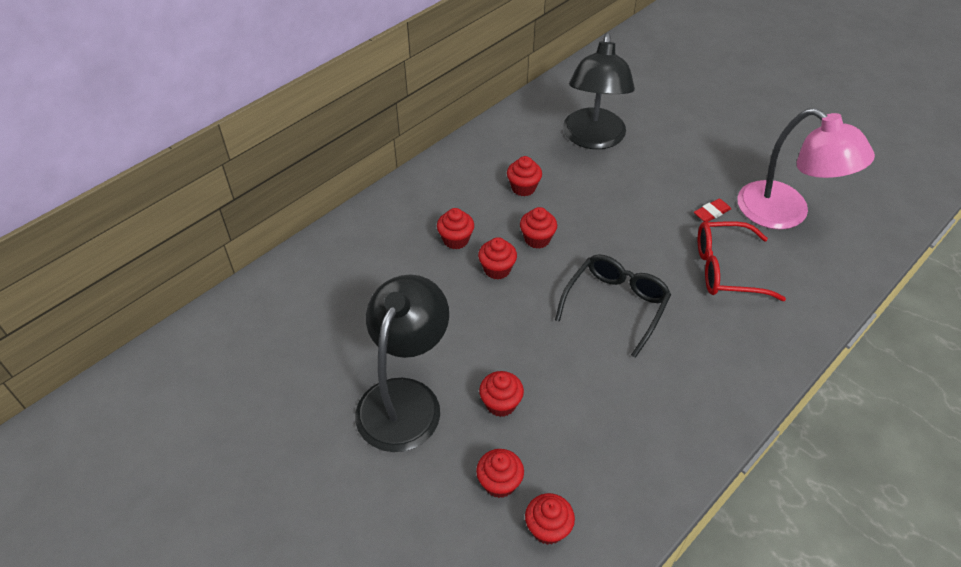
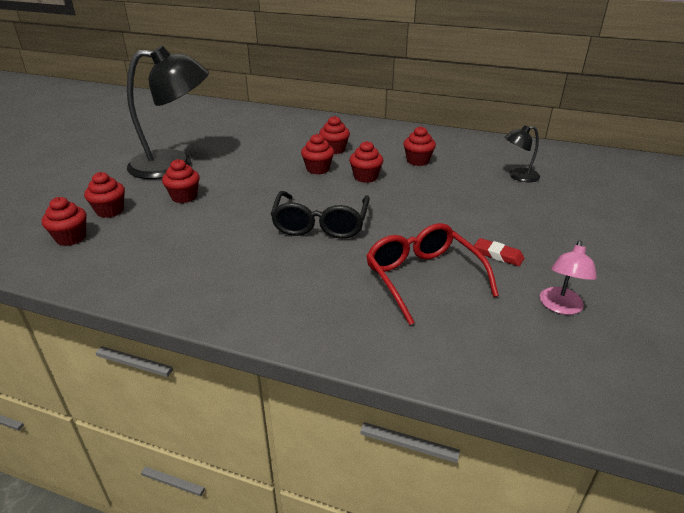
camera: 65 degrees right, 15 degrees down
black glasses [555,254,671,358] -> black glasses turned 90 degrees clockwise [270,191,370,239]
black lamp [563,33,635,149] -> black lamp [504,125,540,182], size x0.46
pink lamp [737,108,875,230] -> pink lamp [540,241,597,315], size x0.46

